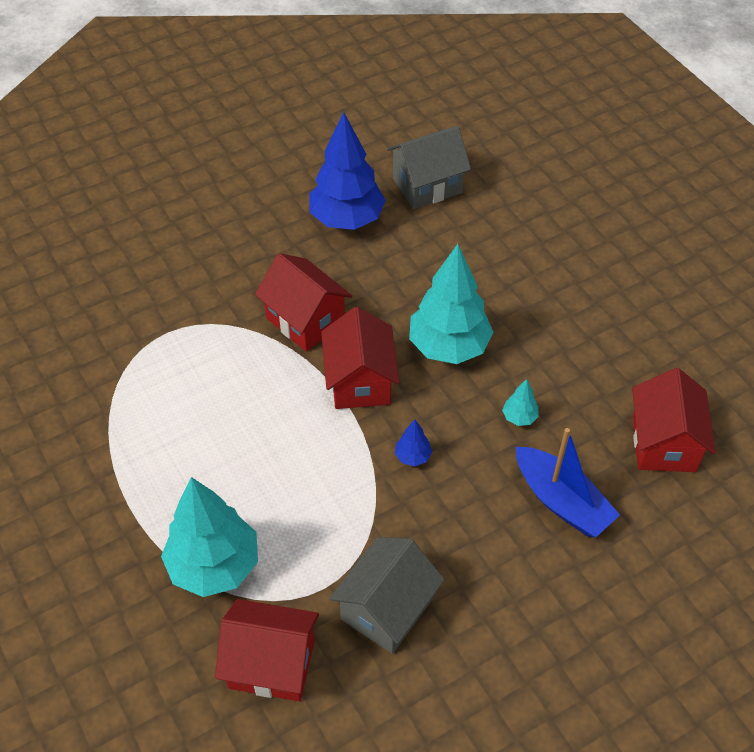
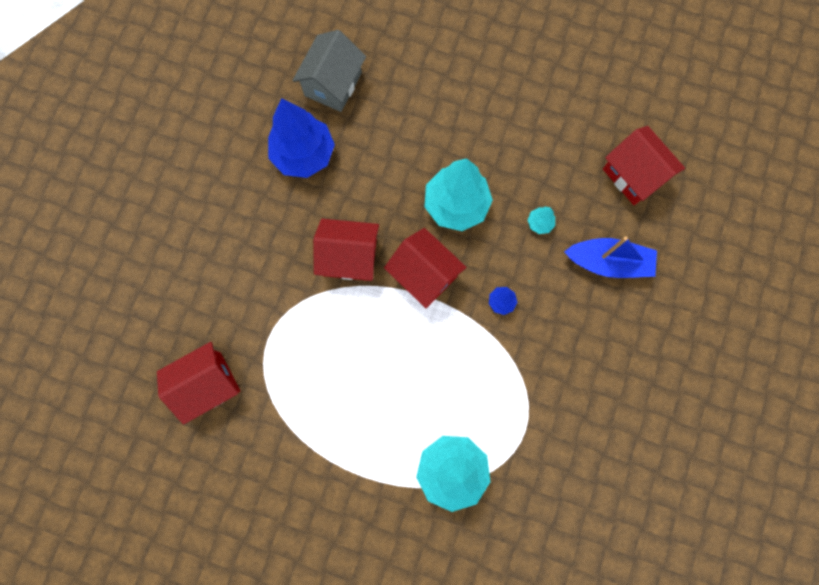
camera: 40 degrees left, 25 degrees up
red house [215,599,319,701] -> red house moved to [157,342,241,425]
grey house [329,537,445,654] -> none

